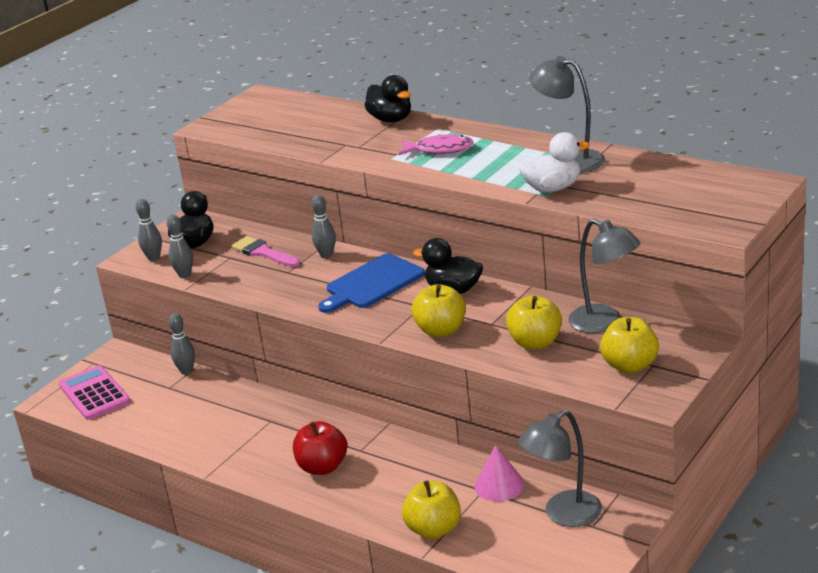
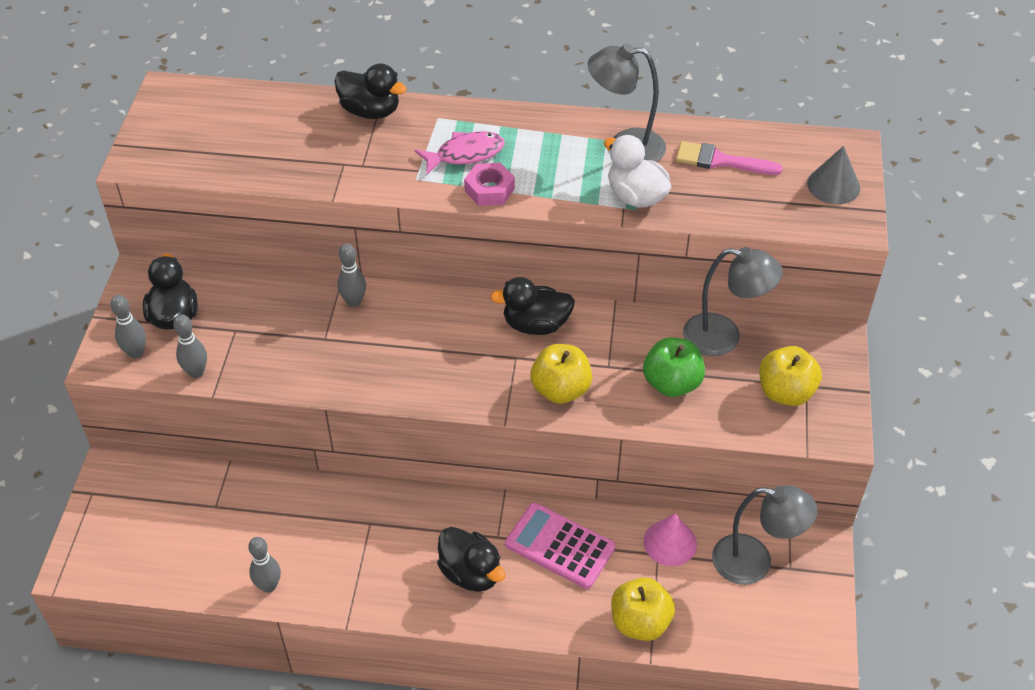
camera: 30 degrees left, 20 degrees up
pink calculator [59,365,130,420] -> pink calculator moved to [505,503,616,589]
grey bowling pin [169,313,195,375] -> grey bowling pin moved to [248,537,281,593]
pink brush [231,236,300,267] -> pink brush moved to [676,141,783,175]
red apple [293,421,347,475] -> black duck [437,527,505,592]
blue cutting board [318,253,425,313] -> none
yellow apple [506,295,562,350] -> green apple [643,337,705,397]
white duck [518,132,590,193] -> white duck turned 90 degrees counterclockwise [604,135,671,208]
grey lamp [518,410,602,527] -> grey lamp turned 105 degrees counterclockwise [712,485,817,585]
none -> pink nut [464,163,515,206]
none -> grey cone [807,146,860,204]

